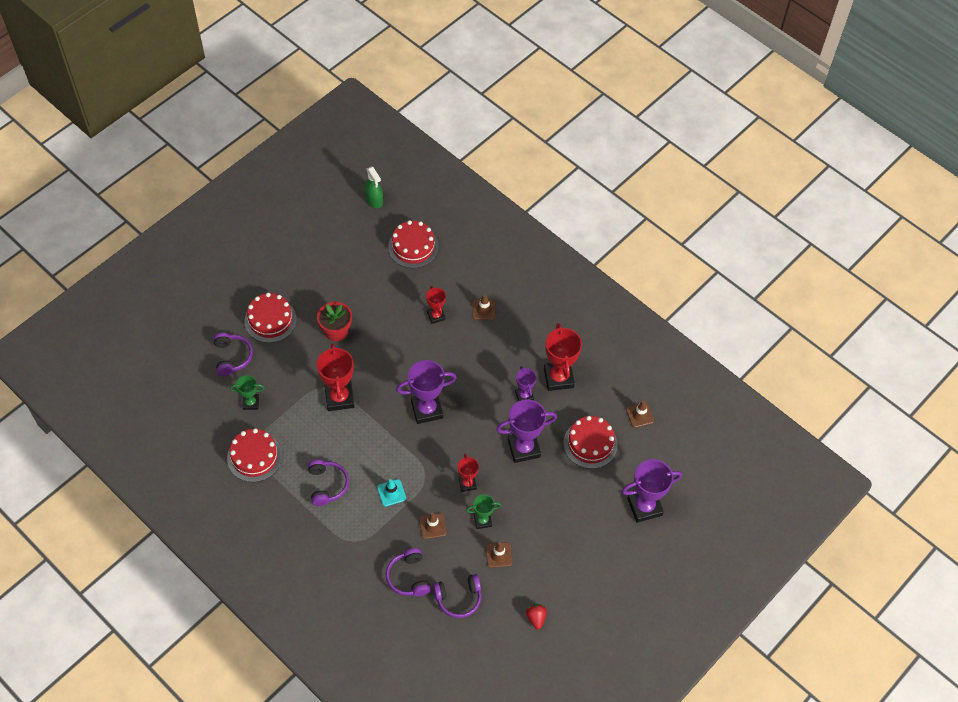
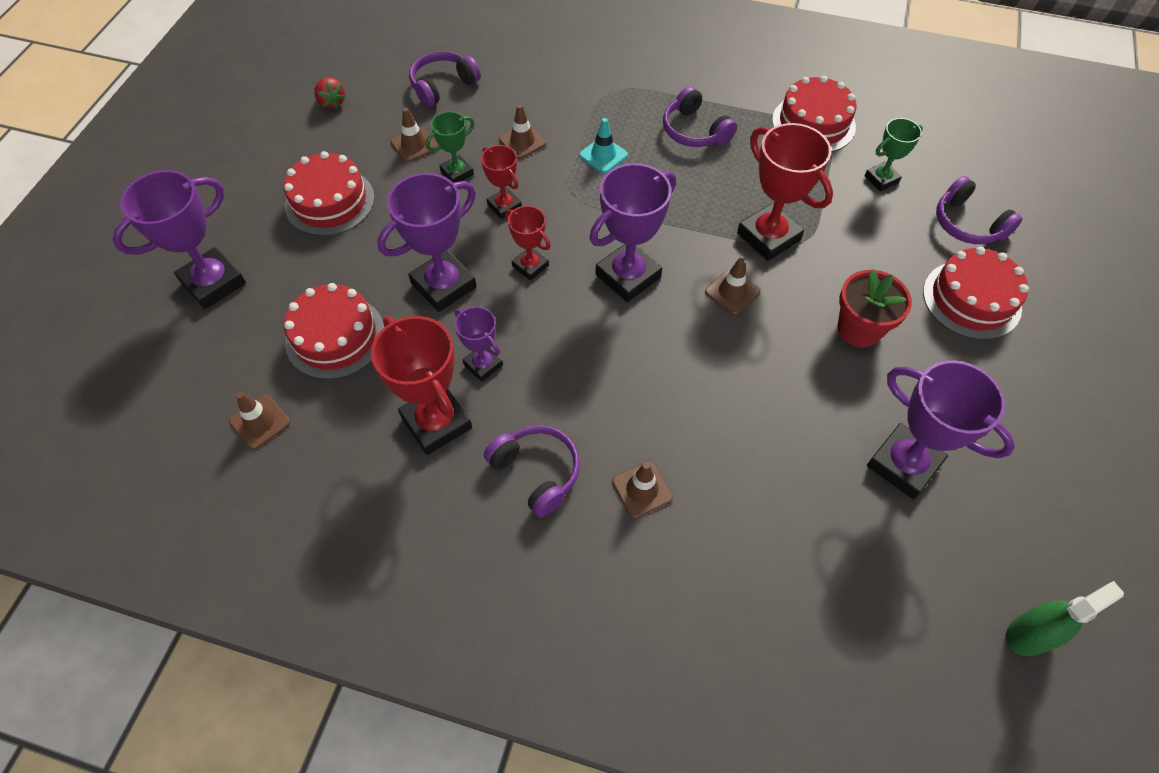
camera: 155 degrees right, 0 degrees up
green spray bottle [364,166,383,208] -> green spray bottle turned 120 degrees clockwise [1006,581,1124,656]
purple headphones [386,548,431,596] -> purple headphones moved to [484,425,580,518]
red cake [388,220,438,268] -> red cake moved to [284,151,375,236]
red trophy [426,286,446,324] -> red trophy moved to [505,206,551,281]
none -> brown traffic cone [705,258,760,315]
none -> purple trophy [867,360,1015,499]

